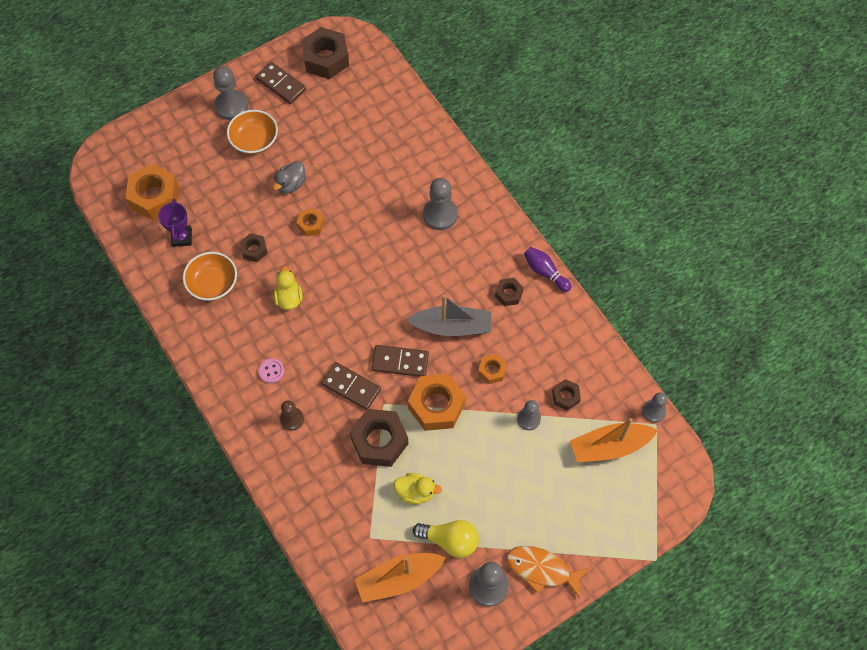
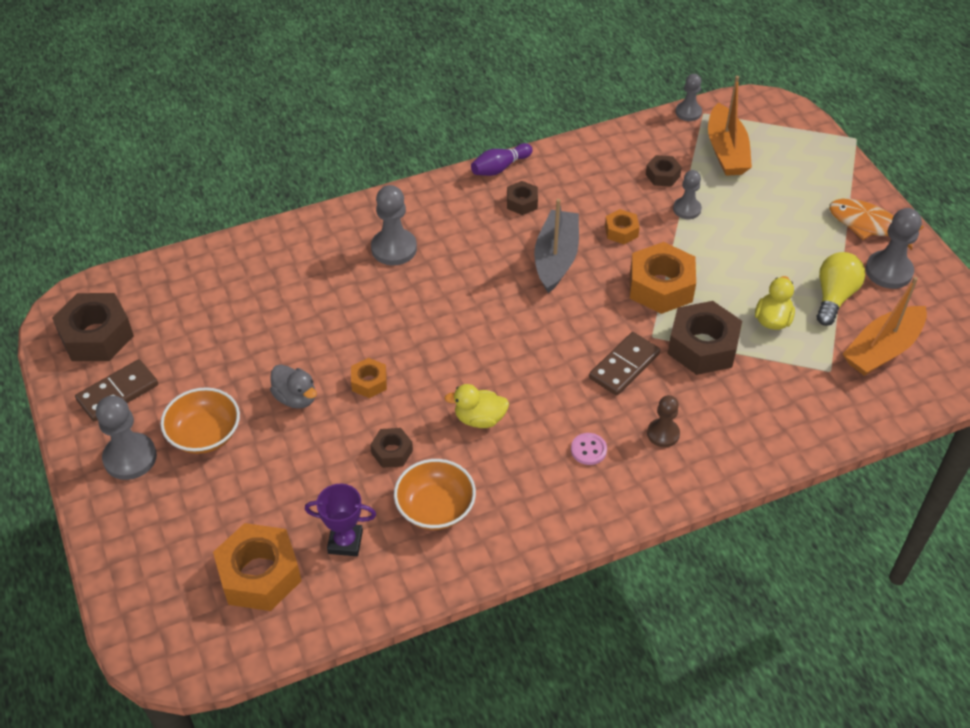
camera: 80 degrees left, 15 degrees down
orange boat [354,553,446,603] -> orange boat turned 60 degrees clockwise [842,277,927,376]
brown domino [372,345,429,377] -> none
orange fish [507,546,589,598] -> orange fish turned 90 degrees clockwise [829,199,924,250]

